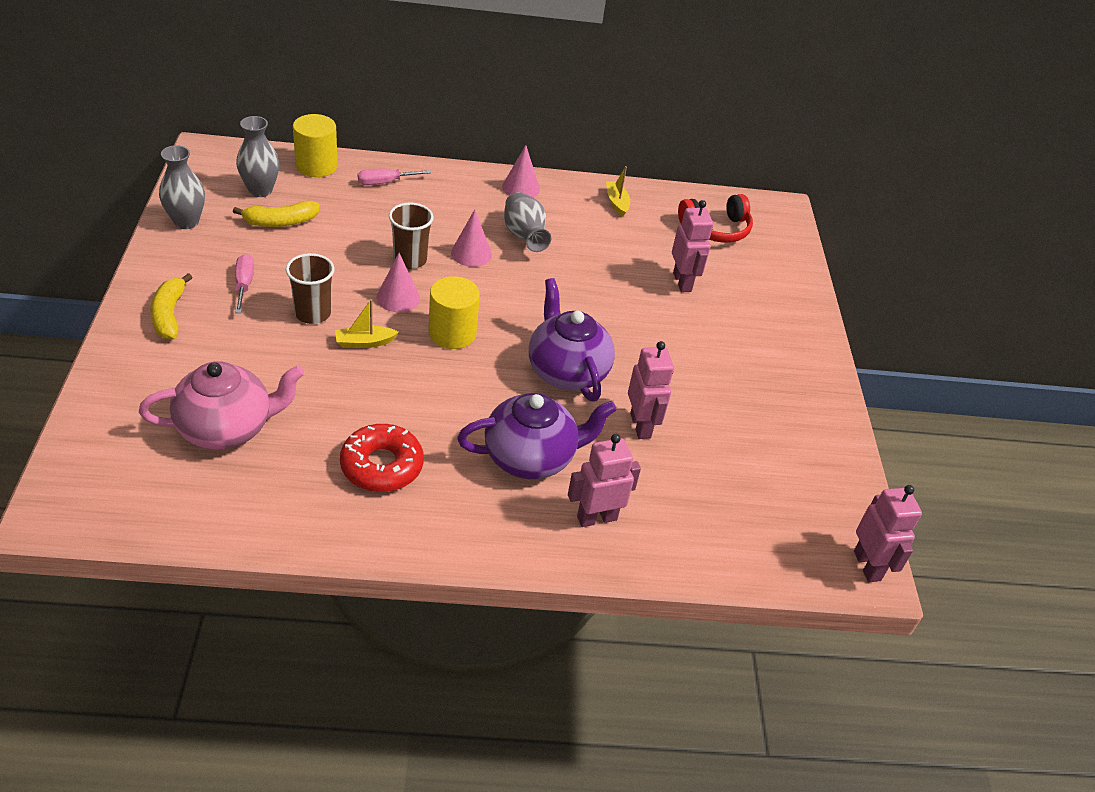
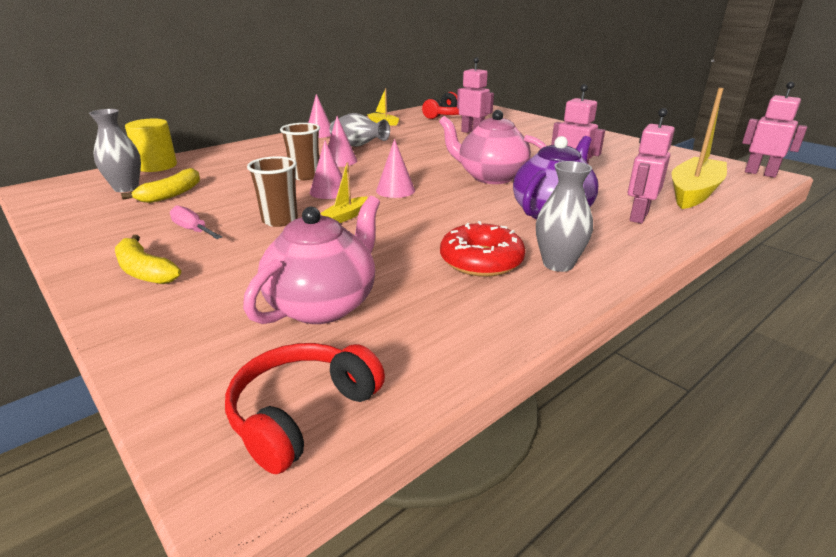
camera: 35 degrees left, 15 degrees down
grey vase [159,145,205,229] -> grey vase moved to [536,161,593,272]
pink screwdriver [358,169,431,185] -> none
yellow cylinder [428,276,480,349] -> pink cone [376,139,415,198]
purple teapot [529,278,615,401] -> pink teapot [439,110,546,184]
none -> red headphones [225,343,385,474]
none -> yellow boat [672,88,727,209]

